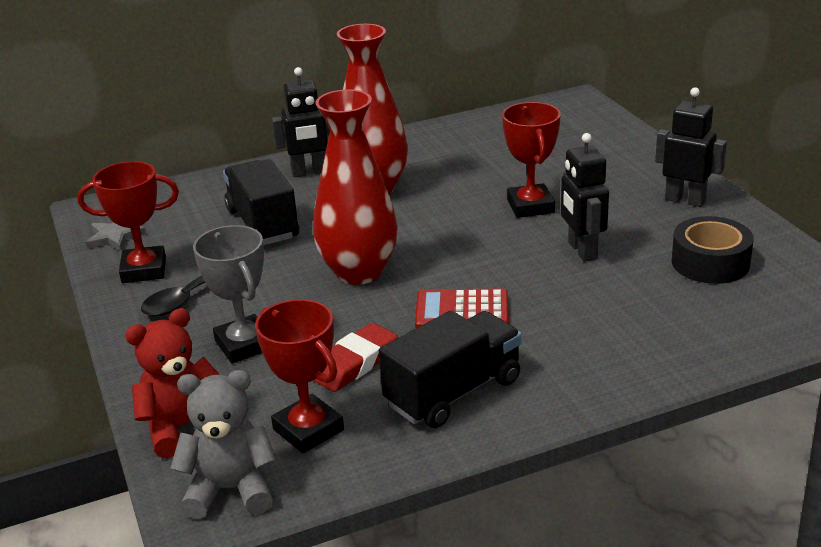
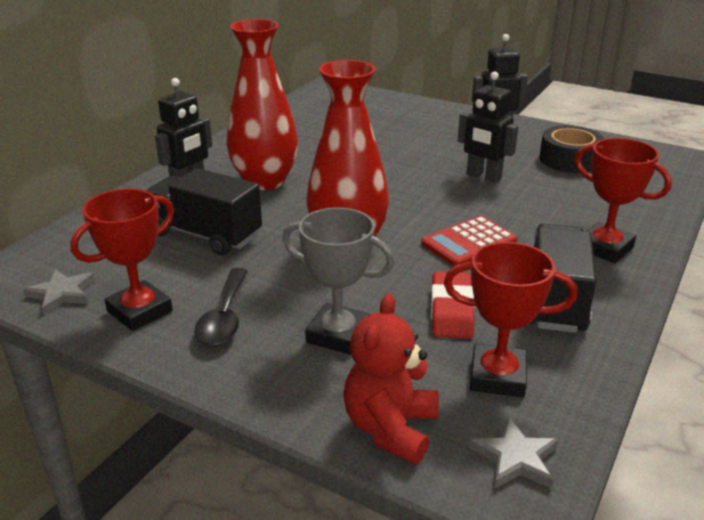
camera: 40 degrees left, 0 degrees up
grey teddy bear [170,370,277,519] -> grey star [469,417,559,489]
red trophy [502,102,561,218] -> red trophy moved to [575,138,672,263]

